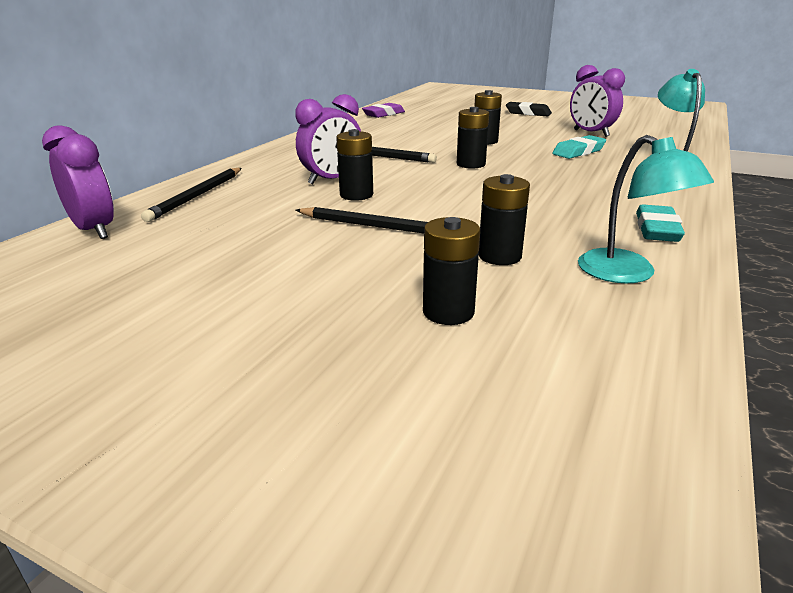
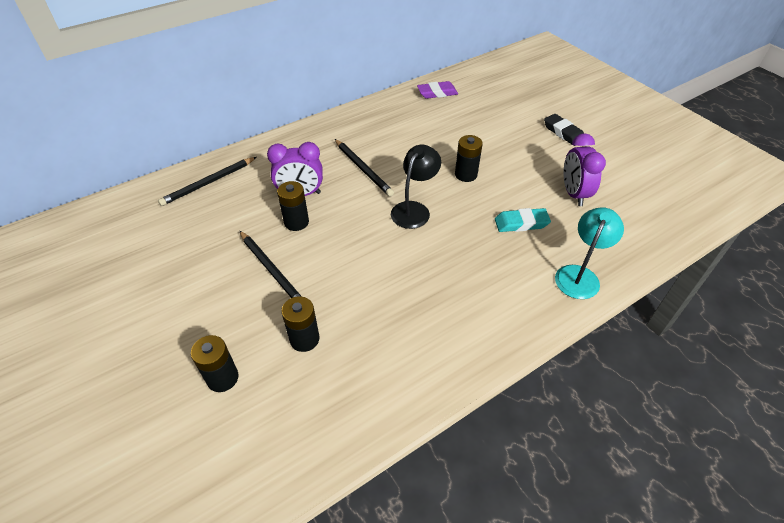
camera: 30 degrees right, 20 degrees up
purple clock [42,125,114,239] -> none
black battery [457,107,489,169] -> black lamp [391,145,441,229]
turquoise lamp [578,135,714,283] -> none
turquoise eraser [636,204,685,242] -> none

